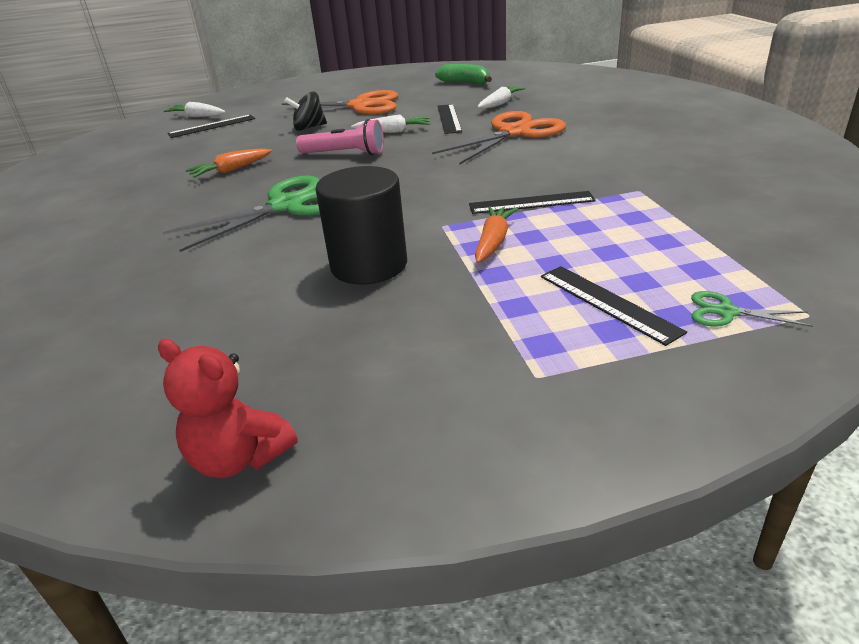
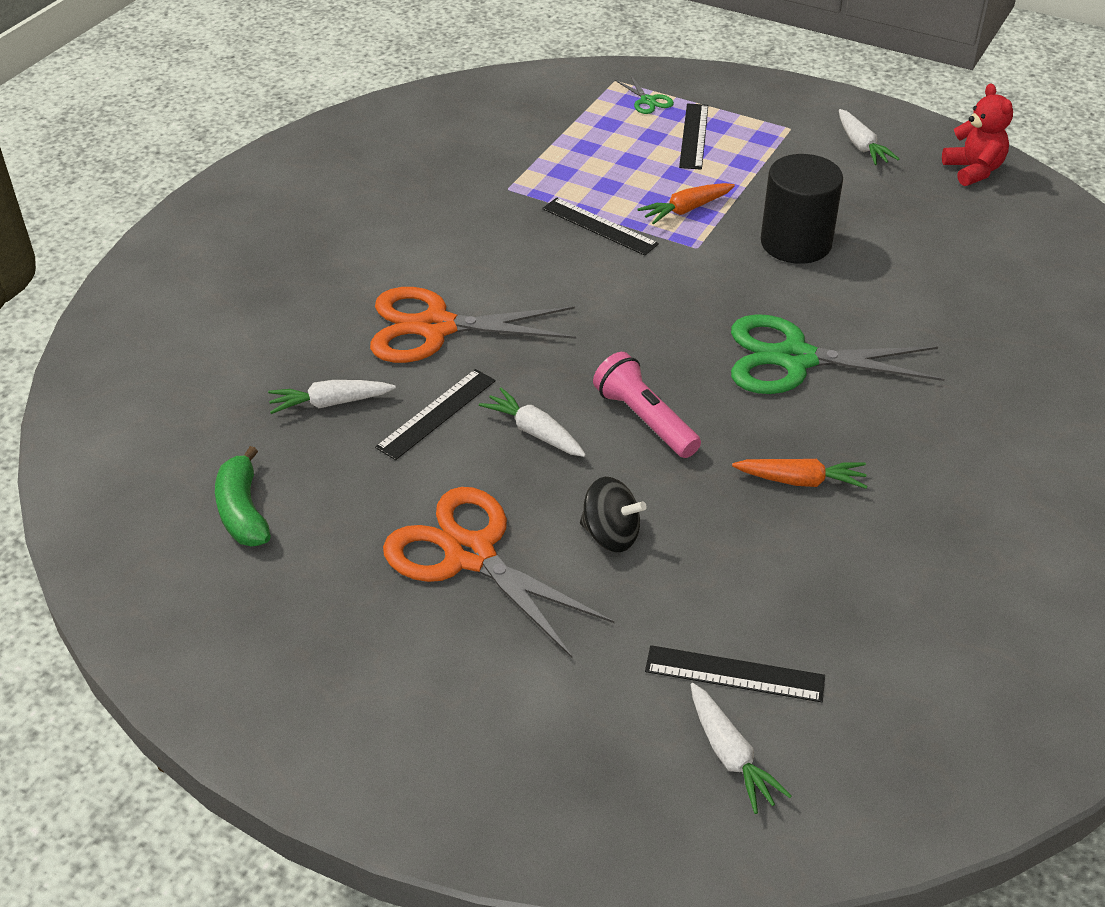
camera: 140 degrees left, 10 degrees up
none -> white carrot [839,109,899,165]

